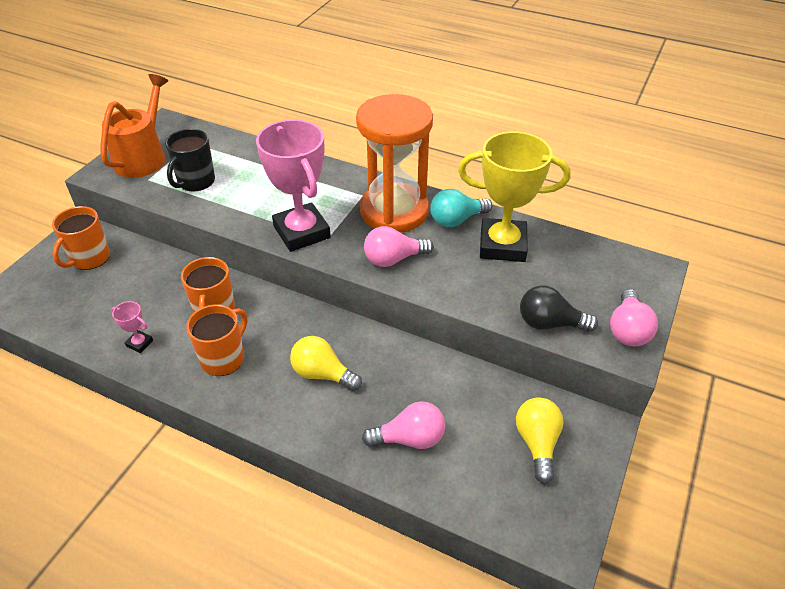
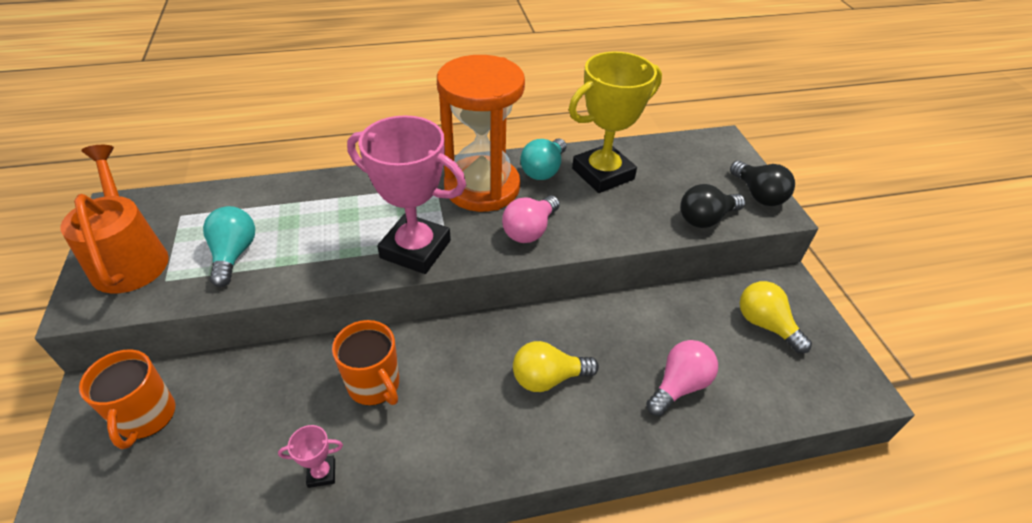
camera: 40 degrees left, 0 degrees up
black mug [165,129,215,192] -> turquoise light bulb [203,206,255,287]
orange mug [186,304,247,376] -> none
pink light bulb [610,289,658,346] -> black light bulb [730,161,795,206]

